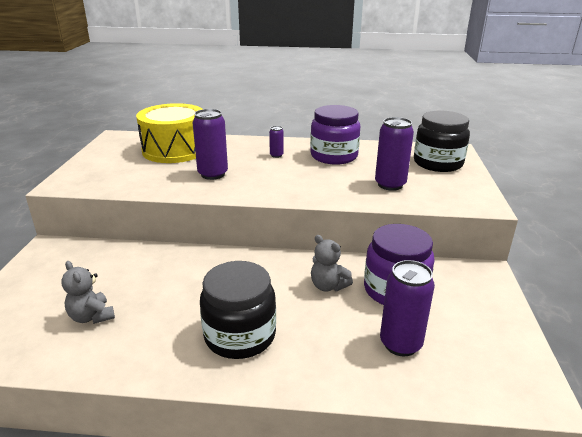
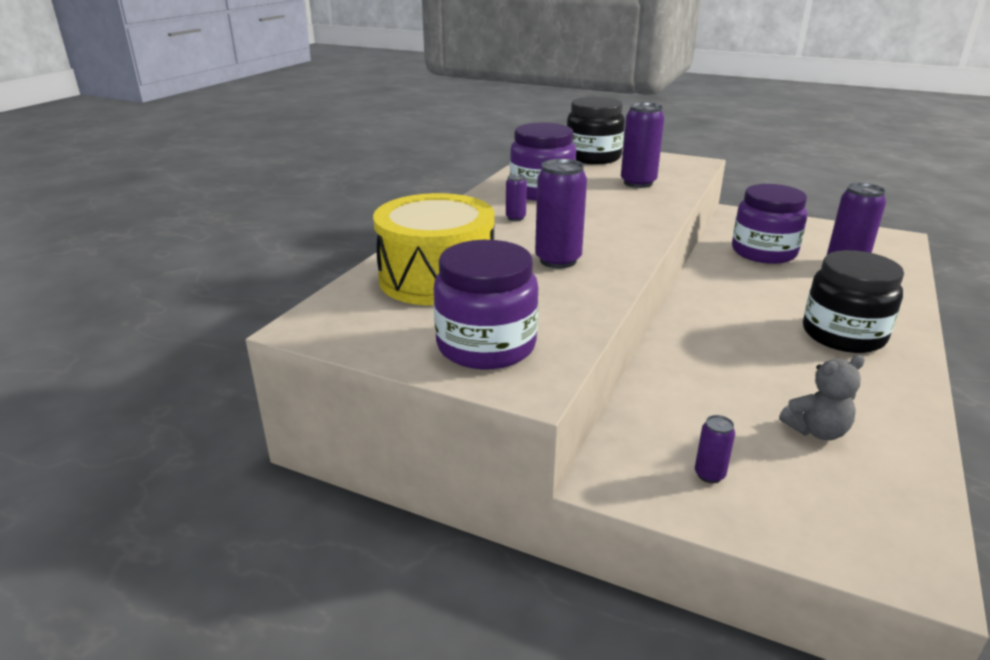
camera: 70 degrees left, 0 degrees up
grey teddy bear [311,235,353,291] -> none
none -> purple jar [434,240,539,369]
none -> purple can [695,415,735,483]

